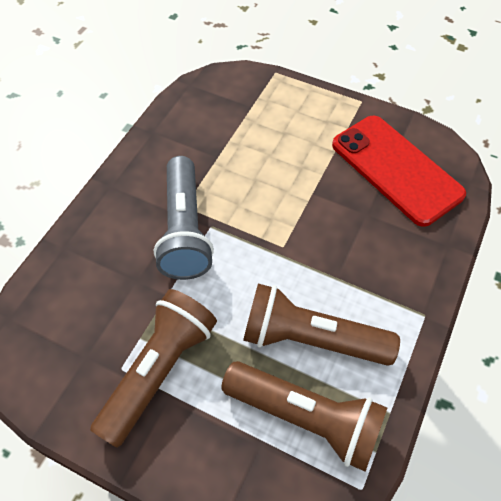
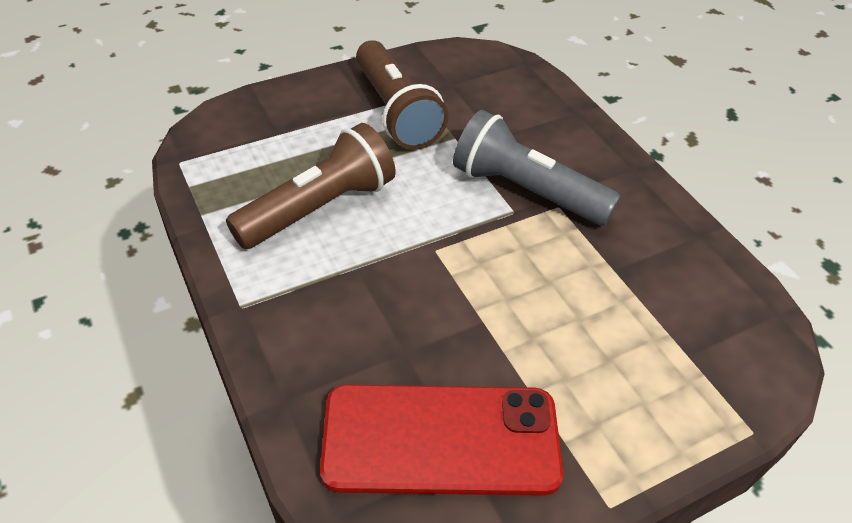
camera: 125 degrees right, 10 degrees down
brown flashlight [221,361,387,472] -> none

